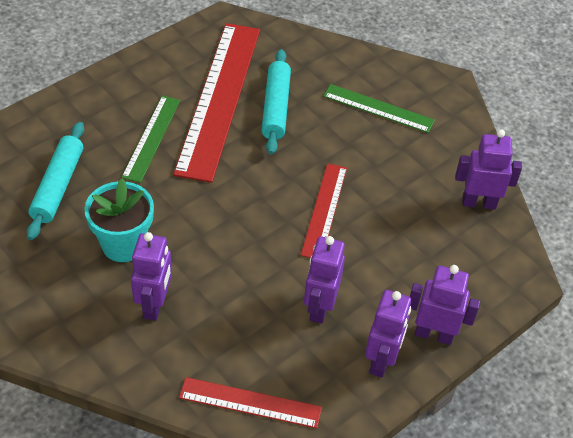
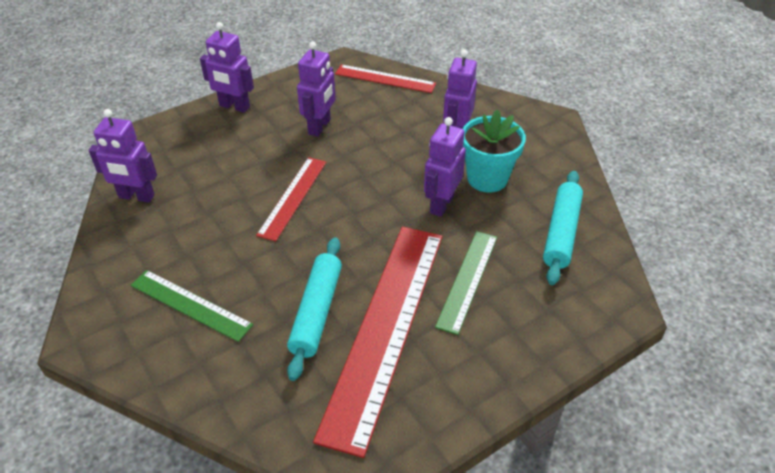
camera: 170 degrees left, 5 degrees down
purple robot [365,290,411,378] -> purple robot moved to [424,117,466,217]

